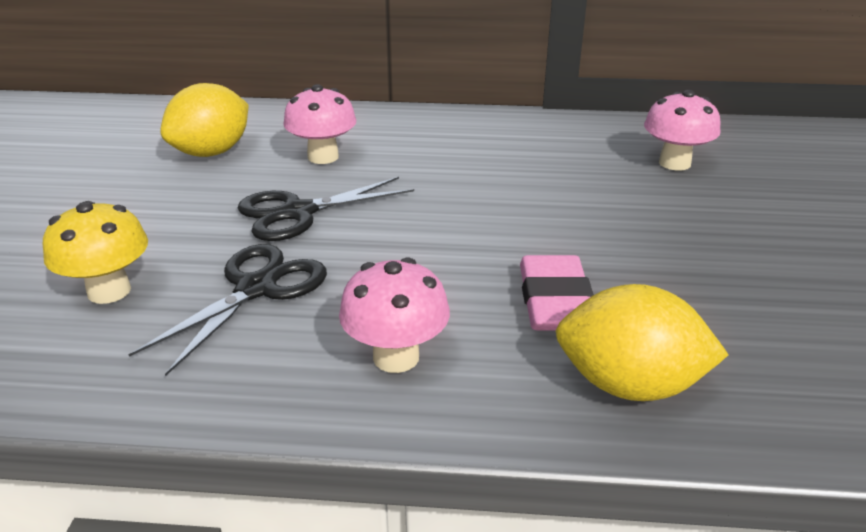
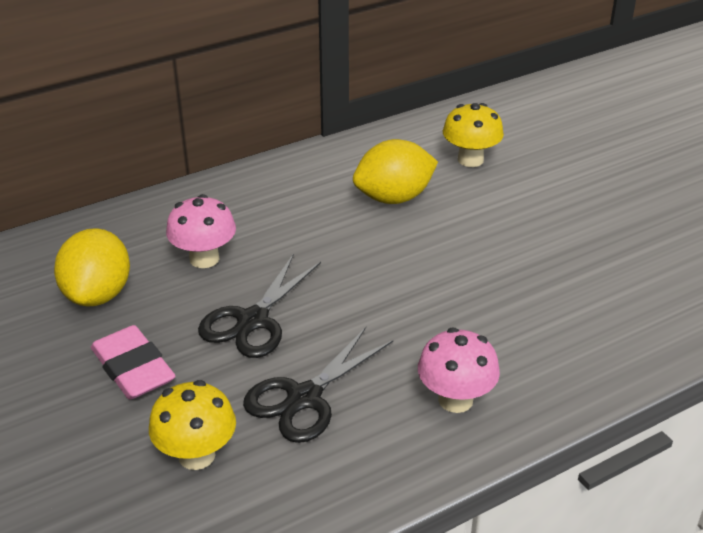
camera: 35 degrees left, 5 degrees up
black scissors [129,244,327,376] -> black scissors turned 135 degrees counterclockwise [243,327,393,443]
pink eraser [520,255,594,331] -> pink eraser moved to [91,325,175,400]
yellow lemon [556,284,729,401] -> yellow lemon moved to [353,139,438,204]
pink mushroom [644,90,720,171] -> yellow mushroom [443,103,504,167]

